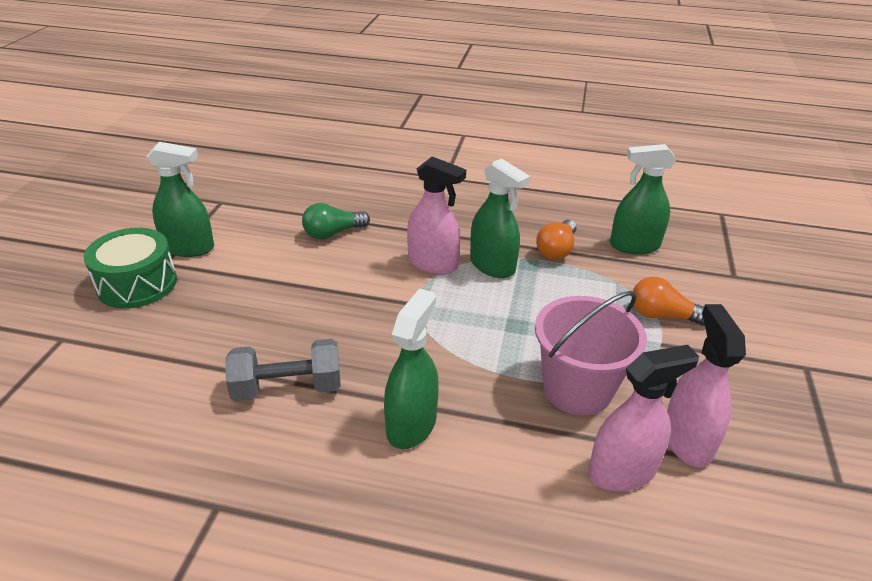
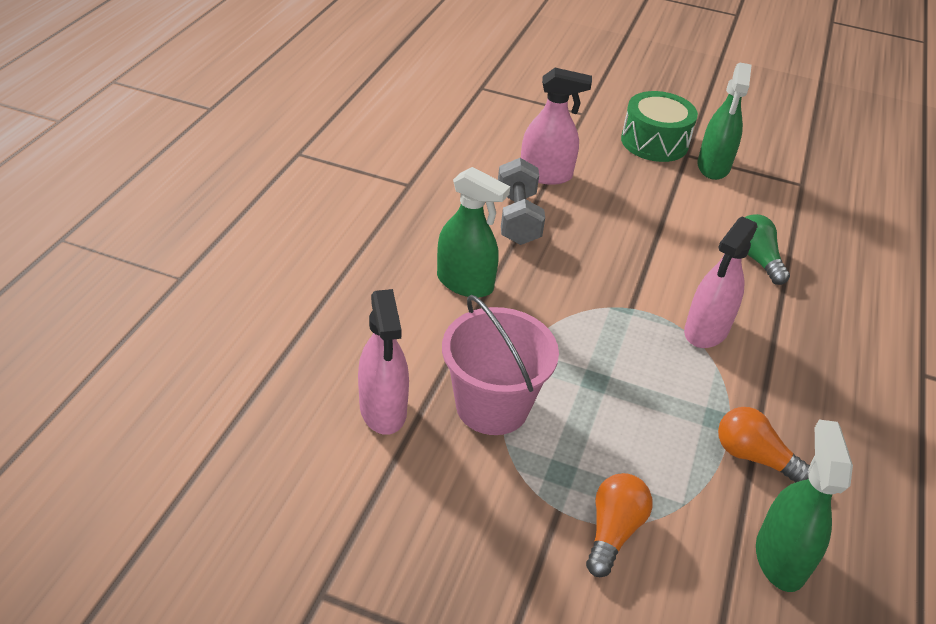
camera: 95 degrees right, 5 degrees up
green spray bottle [470,158,530,278] -> none
pink spray bottle [667,304,746,468] -> pink spray bottle moved to [521,68,592,185]

